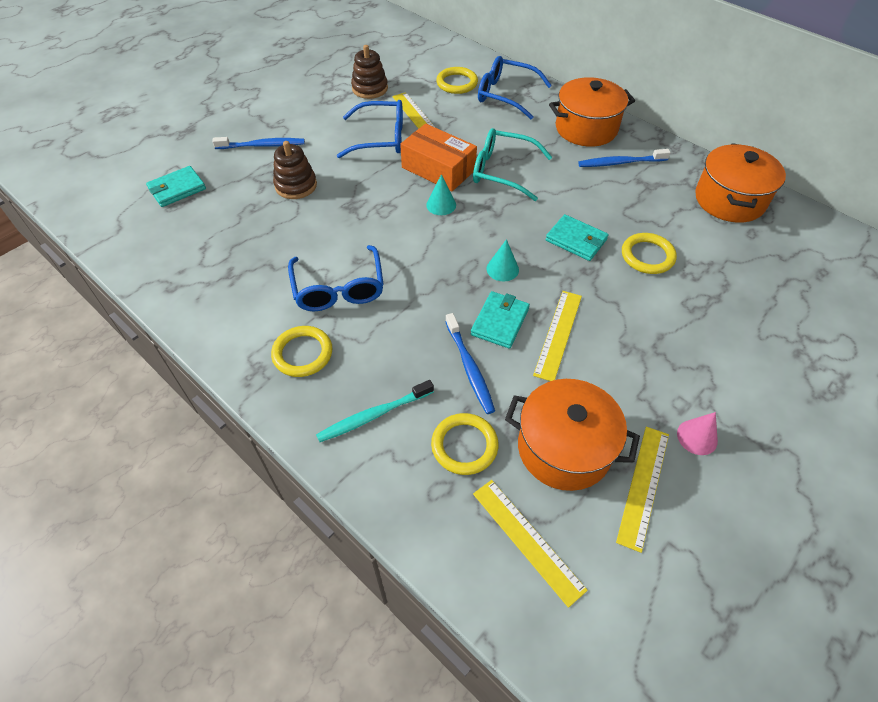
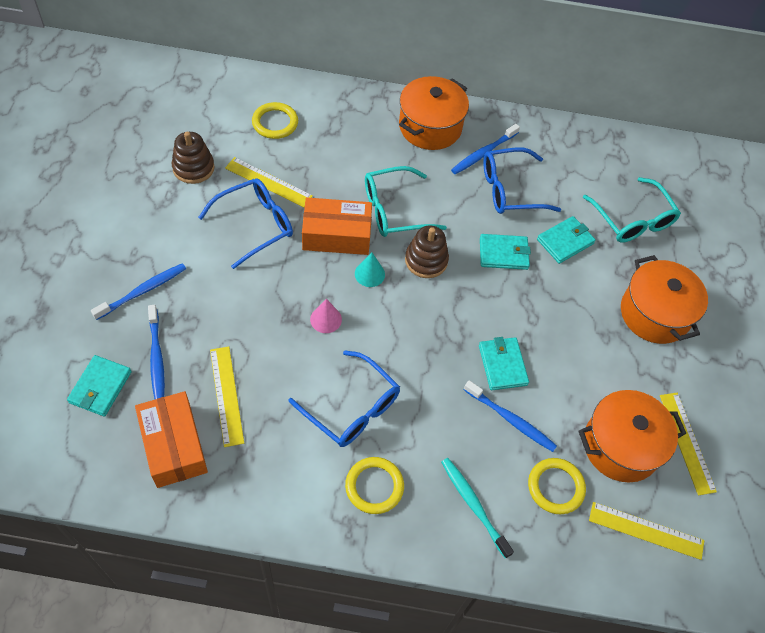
camera: 40 degrees left, 5 degrees up
brown stacking toy [273,141,317,199] -> brown stacking toy moved to [405,225,449,278]
turquoise toothbrush [316,380,434,442] -> turquoise toothbrush turned 120 degrees clockwise [441,458,514,558]
blue glasses [478,56,552,119] -> blue glasses moved to [483,148,561,214]
turquoise cone [487,239,519,282] -> none
yellow ruler [533,291,582,381] -> yellow ruler moved to [210,347,244,447]
yellow ring [622,233,677,274] -> turquoise wallet [537,216,596,264]
pink cone [677,412,718,455] -> pink cone moved to [310,299,342,333]
orange pot [695,143,786,223] -> orange pot moved to [621,255,708,344]
none -> orange box [135,391,208,488]
none -> blue toothbrush [148,305,165,399]
none -> turquoise glasses [583,177,681,243]

